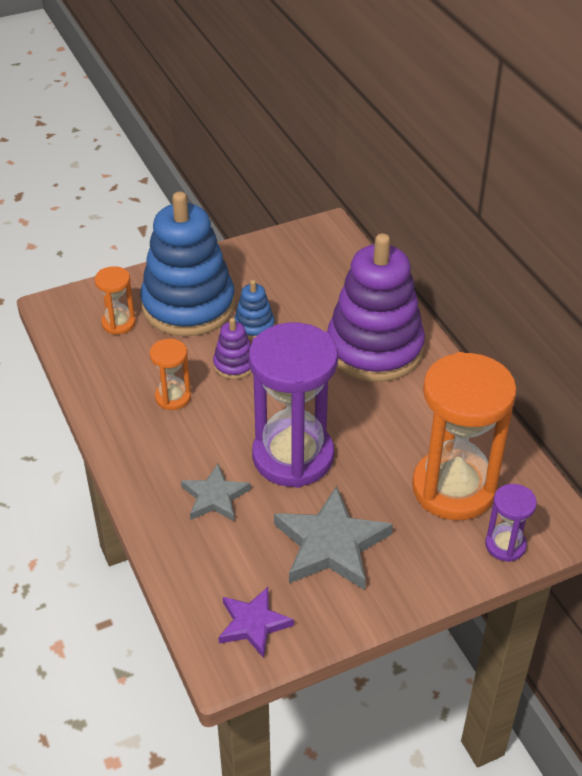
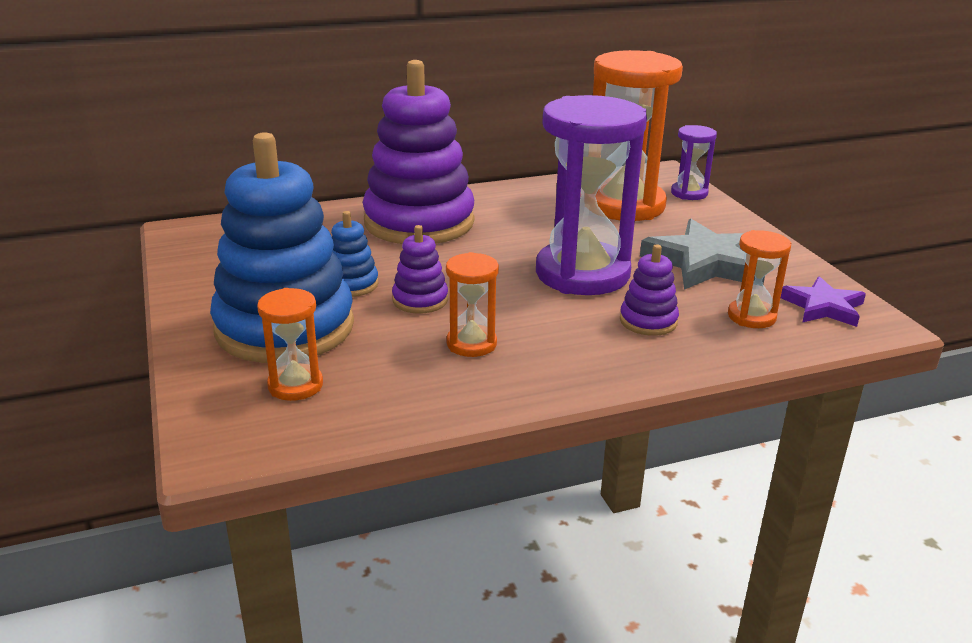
camera: 85 degrees left, 15 degrees down
grey star [181,464,251,521] -> purple stacking toy [620,244,679,336]
none -> orange hourglass [728,230,791,328]

